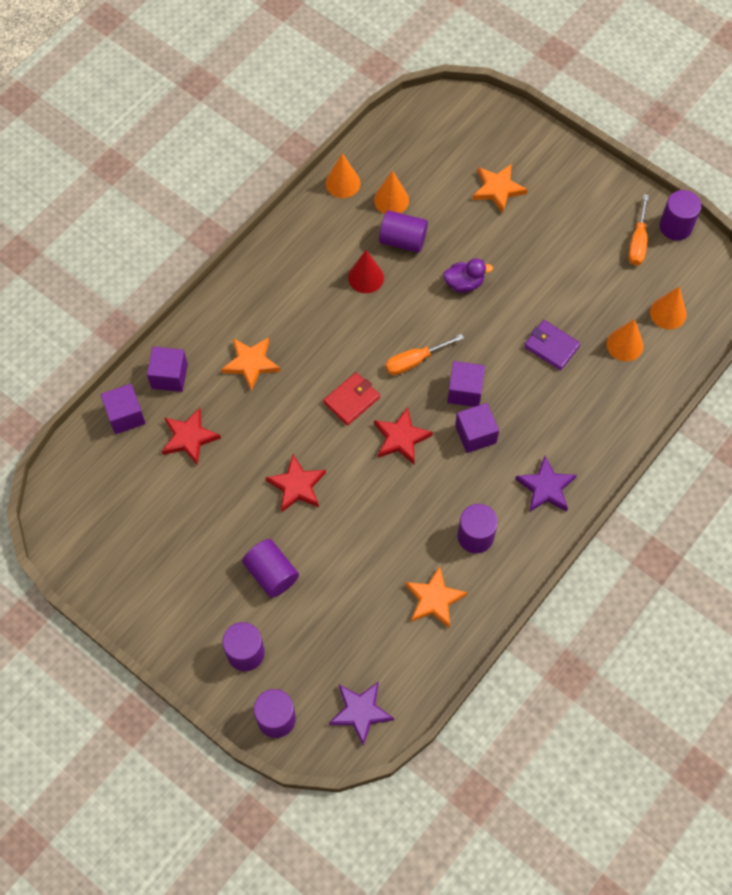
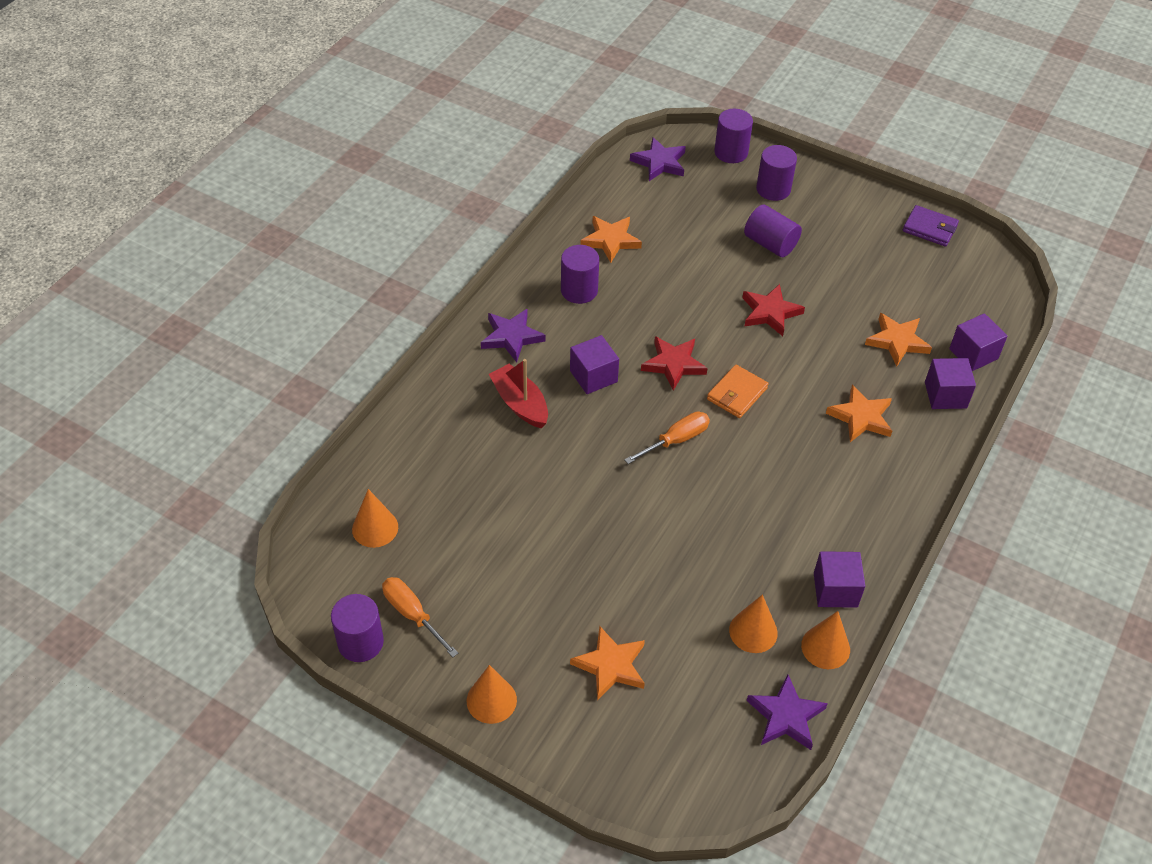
camera: 170 degrees right, 15 degrees down
red star [162,408,221,466] -> orange star [865,313,932,366]
red wallet [323,372,380,426] -> orange wallet [707,365,768,418]
red cone [348,250,384,293] -> none
purple cylinder [379,210,428,253] -> none
purple duck [443,258,493,293] -> none
purple cube [447,361,485,407] -> purple cube moved to [814,551,865,608]
purple wallet [524,320,580,370] -> purple wallet moved to [903,205,959,247]
orange cone [607,319,643,361] -> orange cone moved to [467,665,517,724]
orange screwdriver [628,194,649,265] -> orange screwdriver turned 45 degrees counterclockwise [382,577,458,657]
none -> red boat [489,359,548,429]
none -> purple star [747,674,828,750]

